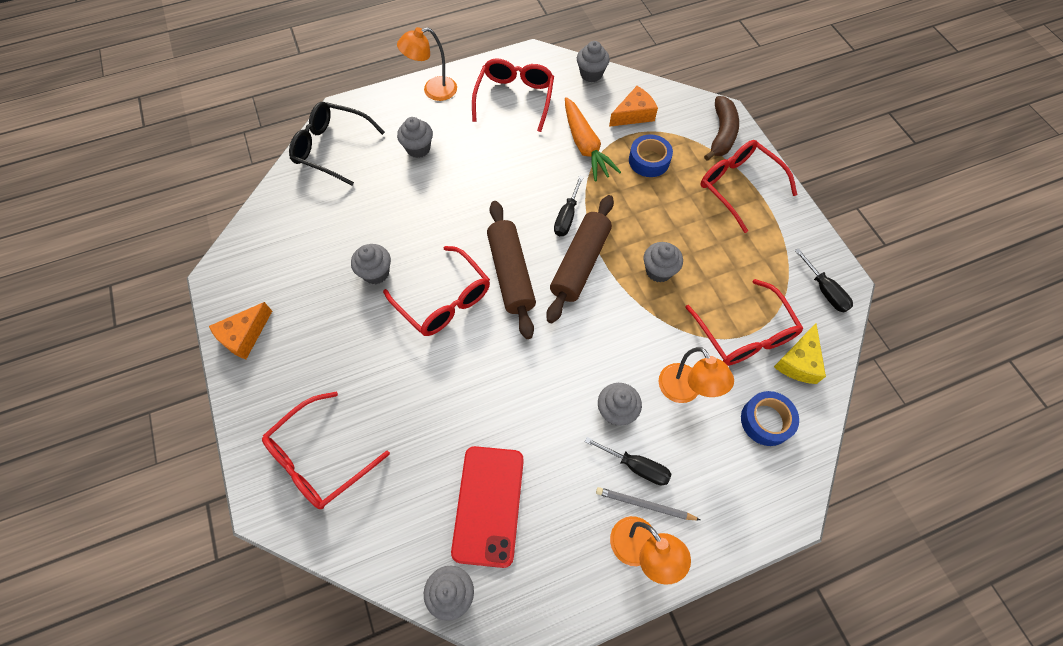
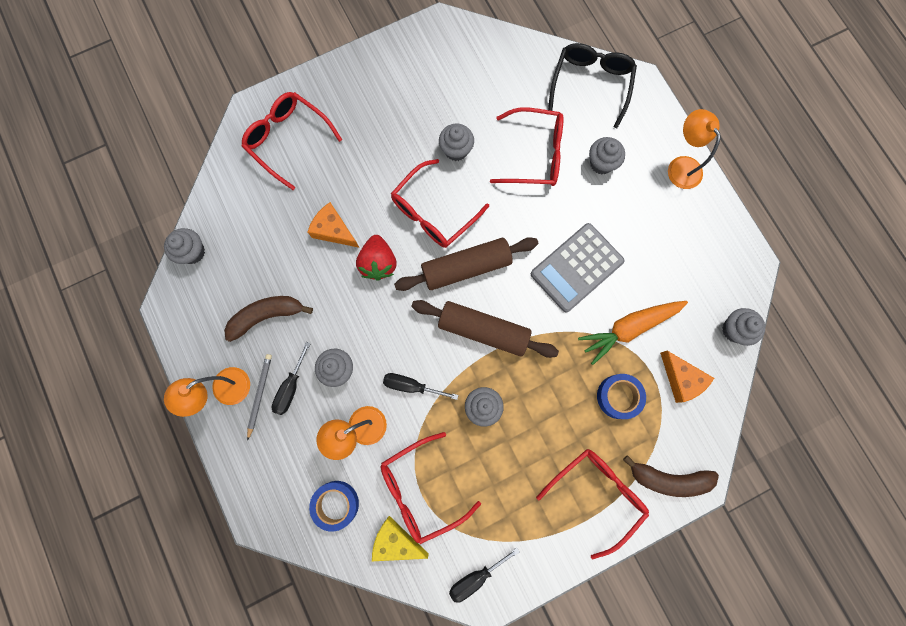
camera: 85 degrees right, 15 degrees up
orange cheese [209,302,272,360] -> orange cheese moved to [308,202,360,248]
red phone [451,446,524,568] -> none
red glasses [472,59,554,132] -> red glasses moved to [490,107,563,186]
black screwdriver [554,176,584,236] -> black screwdriver moved to [383,373,458,400]
none -> brown banana [224,296,313,342]
none -> red strawberry [356,235,397,281]
none -> grey calculator [531,223,625,312]

